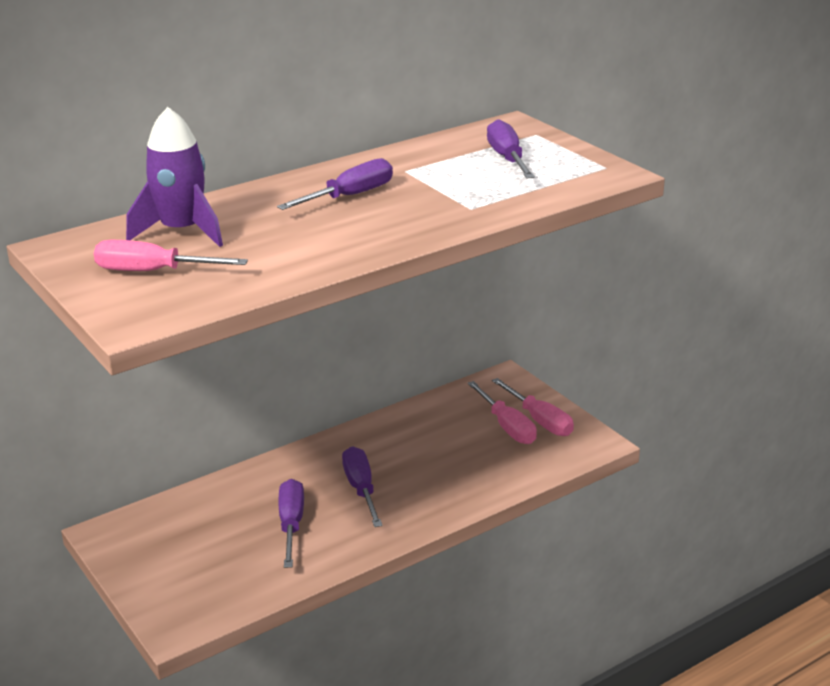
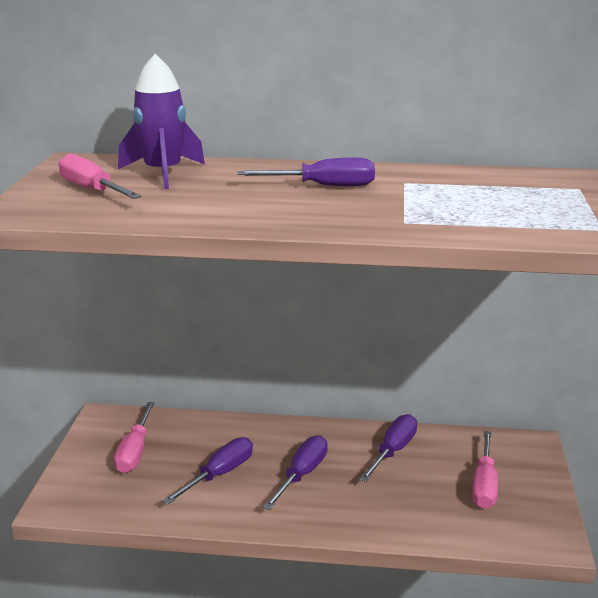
camera: 40 degrees right, 5 degrees down
purple screwdriver [487,119,535,179] -> purple screwdriver moved to [359,414,417,482]
pink screwdriver [492,378,574,436] -> pink screwdriver moved to [114,402,154,473]

